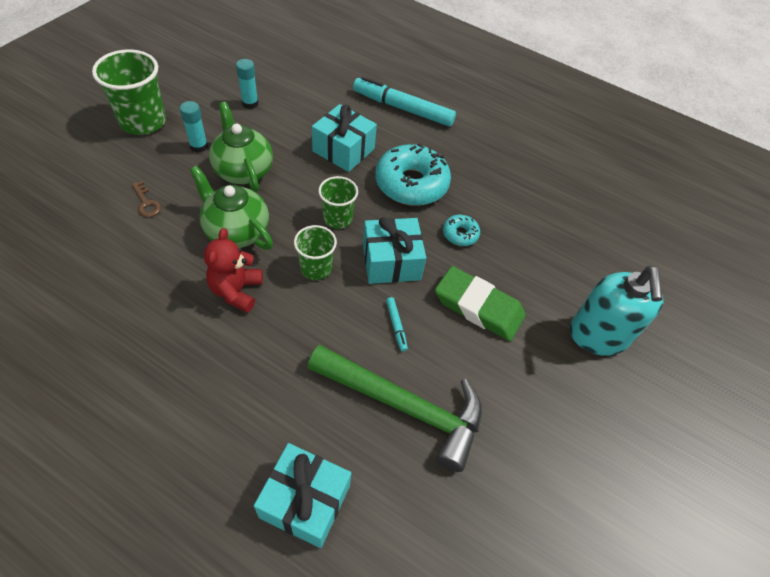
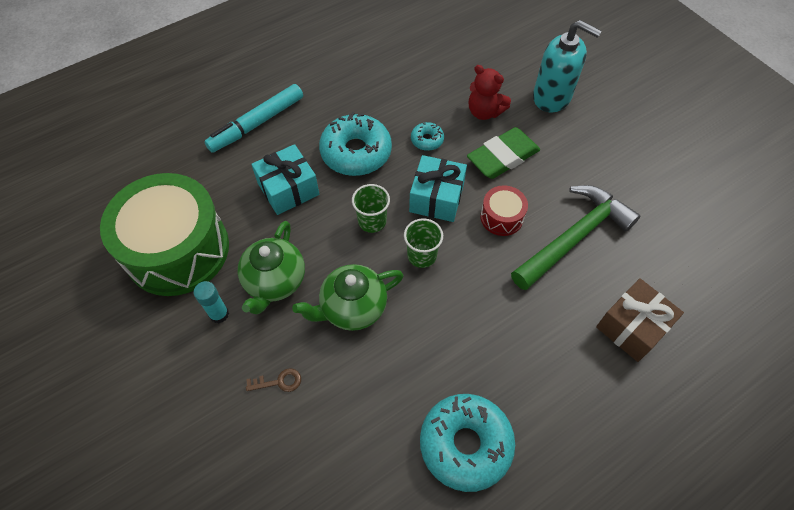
camera: 60 degrees left, 5 degrees up
green cup [92,50,166,135] -> none
red teddy bear [204,228,263,313] -> red teddy bear moved to [469,65,511,120]
green teapot [209,102,273,192] -> green teapot turned 75 degrees counterclockwise [238,221,305,314]
turquoise glue stick [236,59,258,109] -> green drum [100,173,229,296]
turquoise gift [254,443,351,548] -> brown gift [596,278,684,362]
turquoise marker [386,297,408,352] -> red drum [480,185,528,236]
none -> turquoise donut [420,394,515,492]

